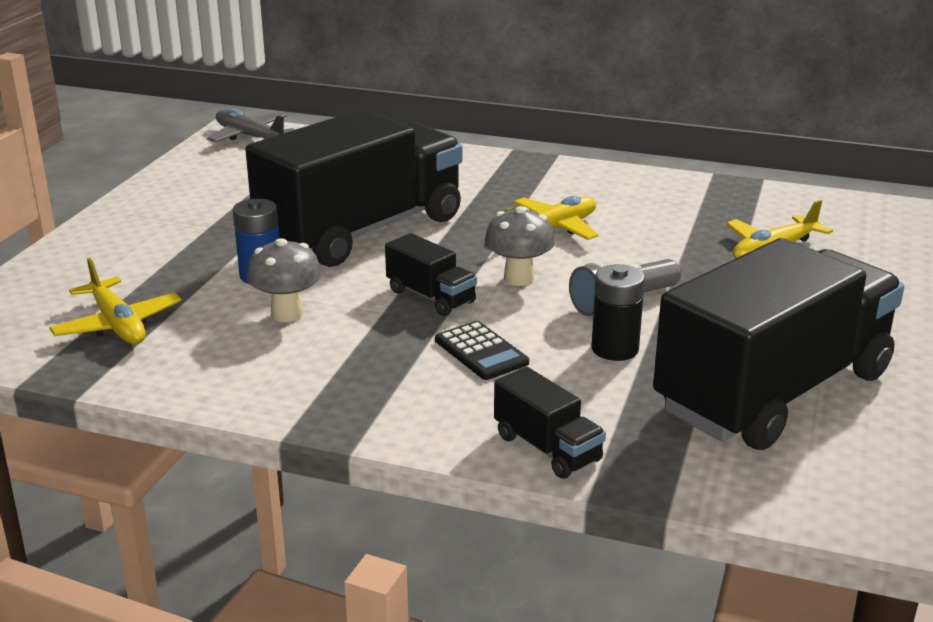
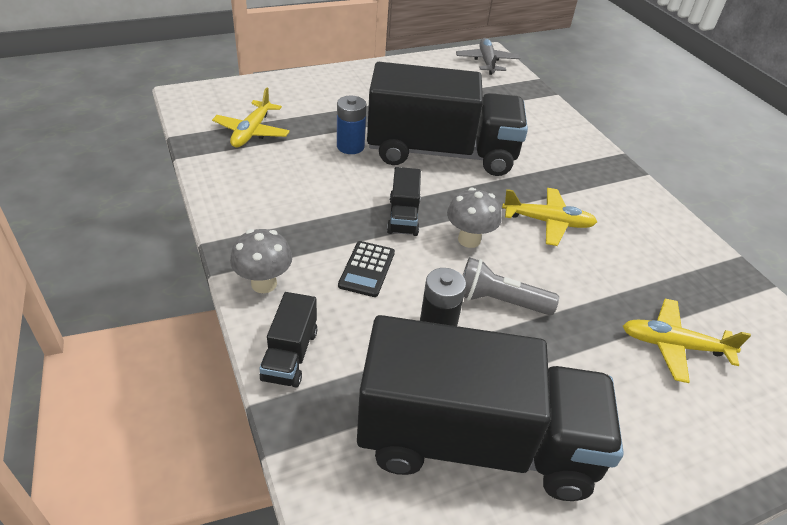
camera: 45 degrees right, 15 degrees up
grey mushroom [247,239,322,322] -> grey mushroom moved to [230,229,292,293]

